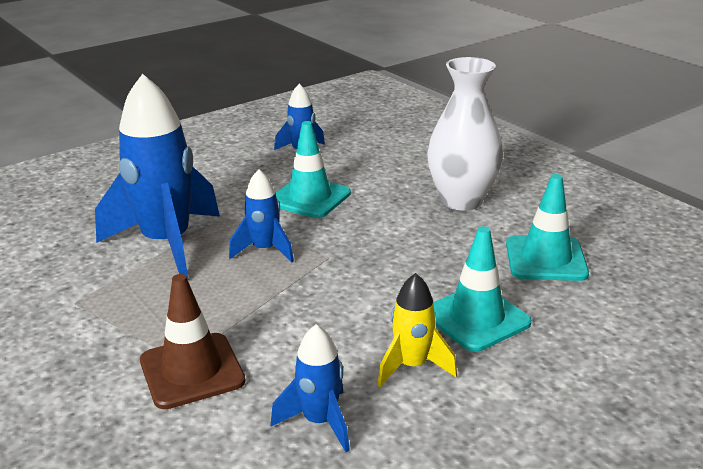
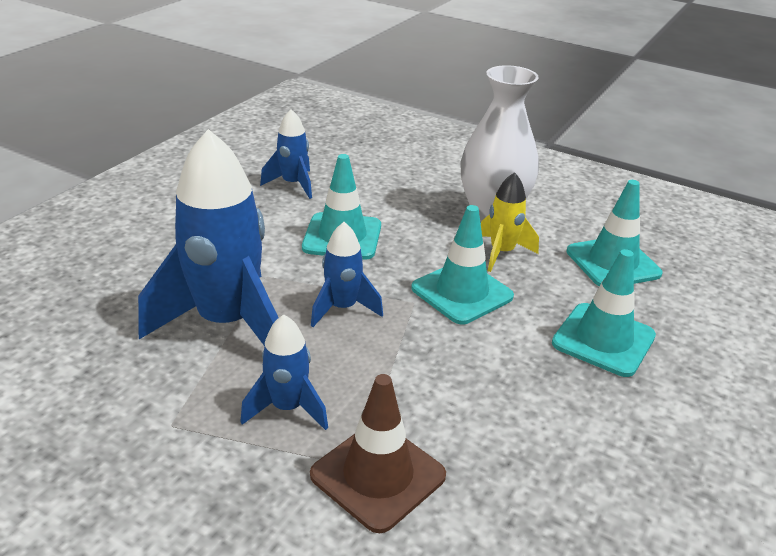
camera: 25 degrees left, 5 degrees up
blue rocket [271,324,350,452] -> blue rocket moved to [240,314,328,430]
yellow rocket [377,273,457,387] -> yellow rocket moved to [481,172,539,272]
none -> turquoise traffic cone [411,205,514,324]

